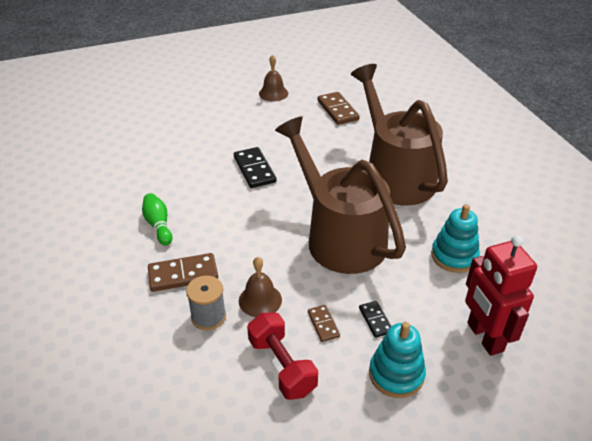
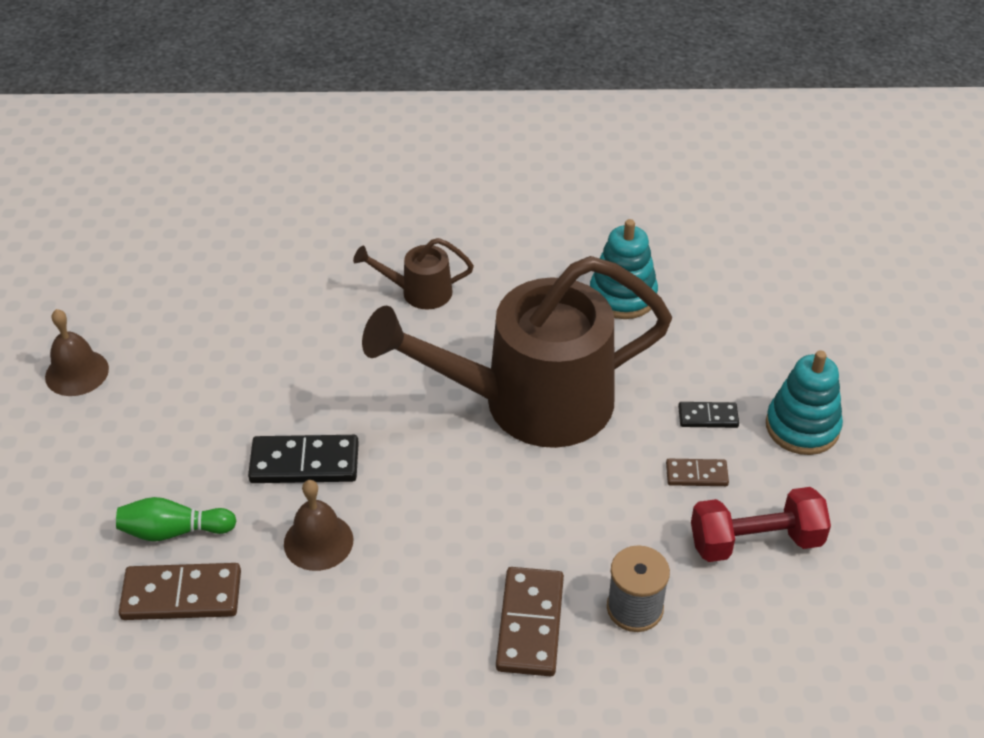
camera: 70 degrees left, 5 degrees up
green bowling pin [142,193,172,245] -> green bowling pin moved to [116,497,237,541]
brown bell [239,257,282,317] -> brown bell moved to [284,480,354,571]
brown domino [317,92,360,125] -> brown domino moved to [119,563,241,620]
brown watering can [351,64,448,206] -> brown watering can [353,238,474,309], size x0.42
red robot [465,235,537,356] -> none

